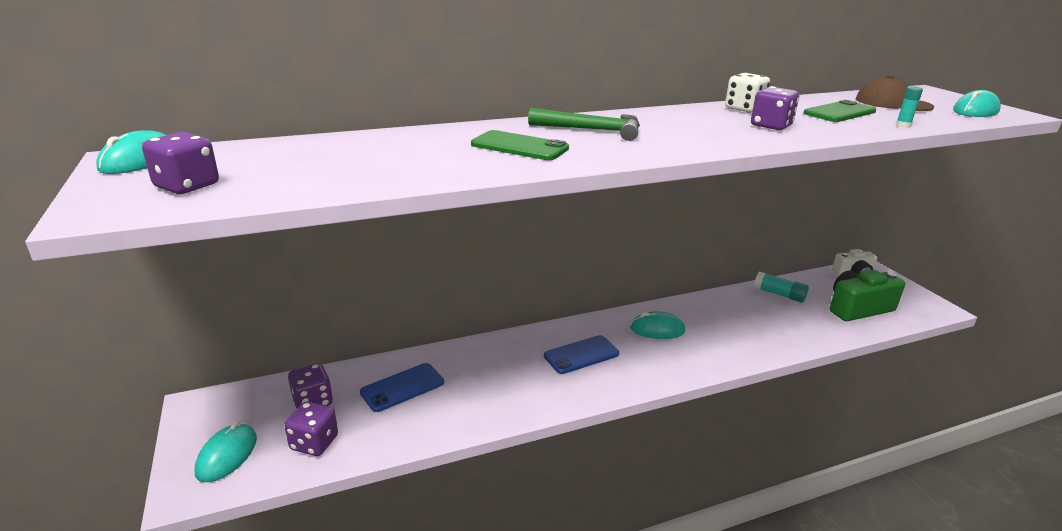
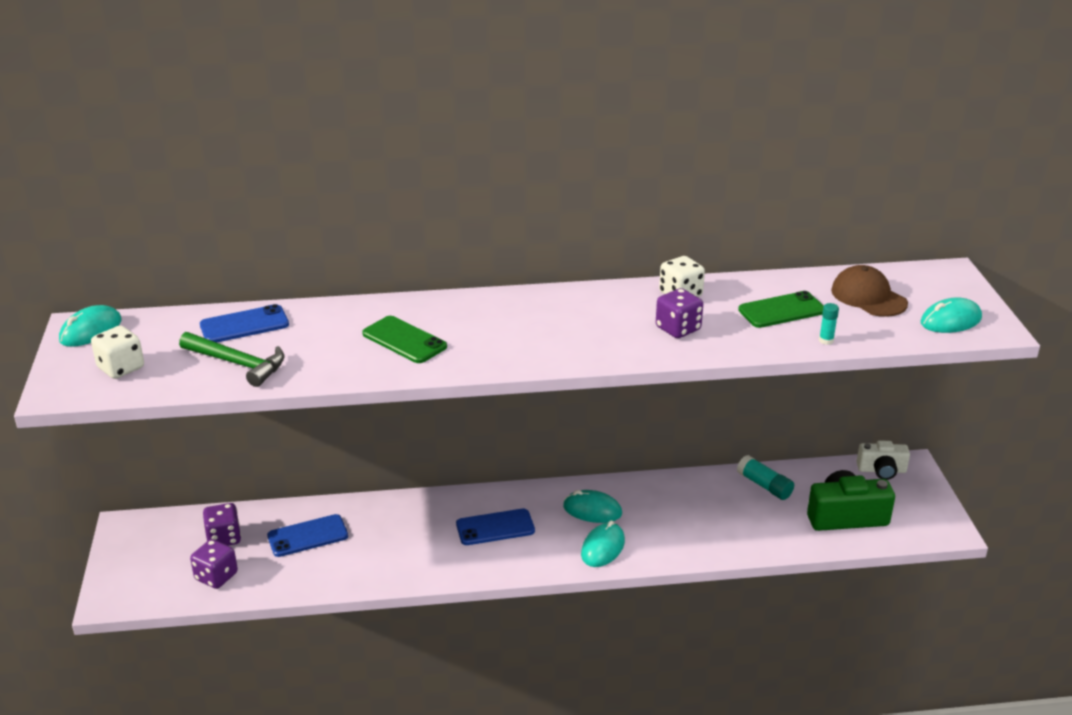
camera: 15 degrees right, 5 degrees up
purple dice [142,132,219,194] -> white dice [91,326,144,379]
turquoise mouse [195,421,257,482] -> turquoise mouse moved to [581,520,625,567]
green hammer [528,108,640,141] -> green hammer moved to [179,332,285,387]
none -> blue phone [200,304,289,343]

